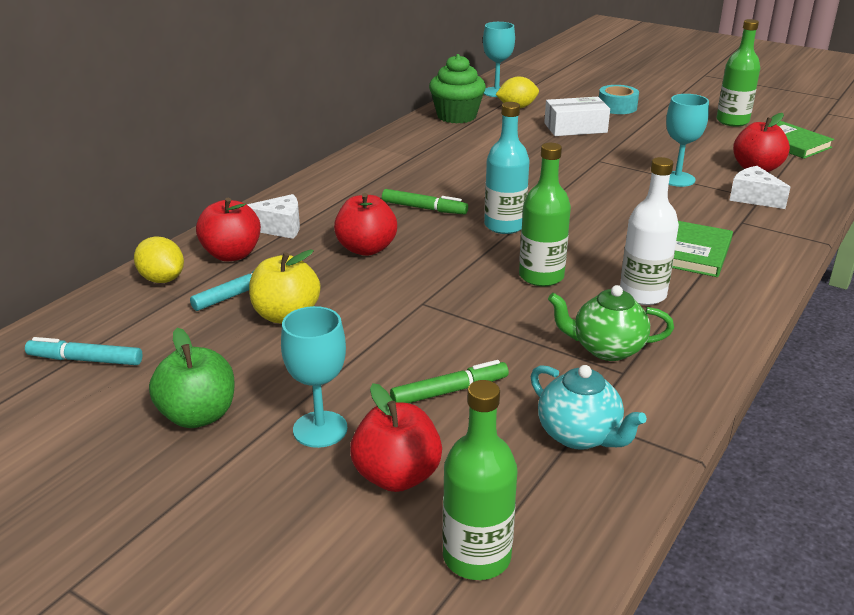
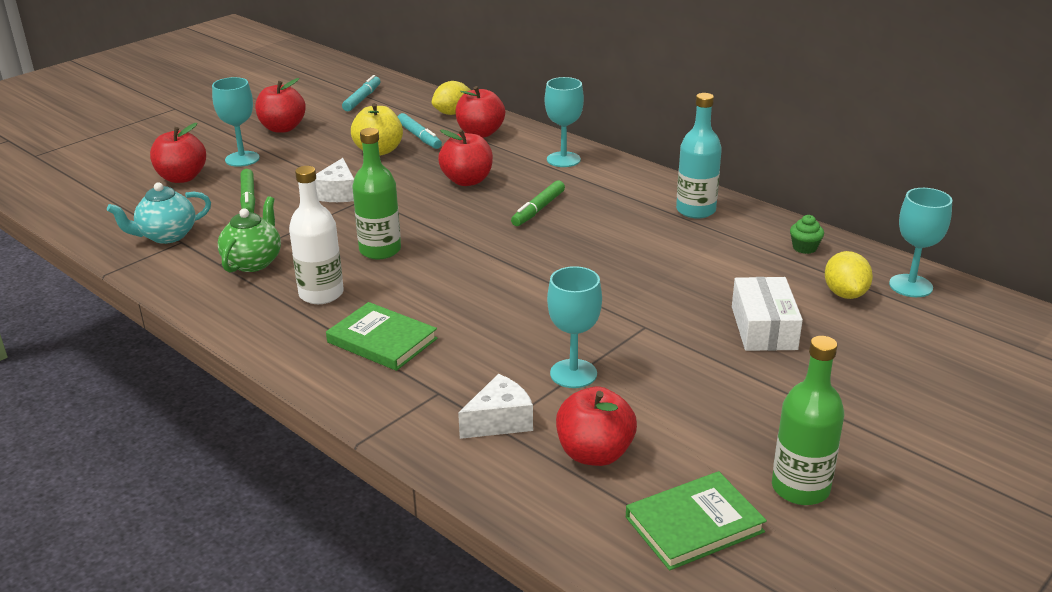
camera: 100 degrees right, 0 degrees up
green apple [149,328,234,428] -> red apple [255,78,306,133]
white cheese [247,194,300,239] -> white cheese moved to [315,158,354,202]
green cupcake [429,54,486,123] -> green cupcake [790,215,824,254], size x0.45
green bottle [442,380,517,580] -> none
turquoise bottle [484,102,530,234] -> turquoise bottle moved to [676,93,722,219]
turquoise tape [599,85,639,114] -> none
none -> turquoise goblet [545,77,584,167]

